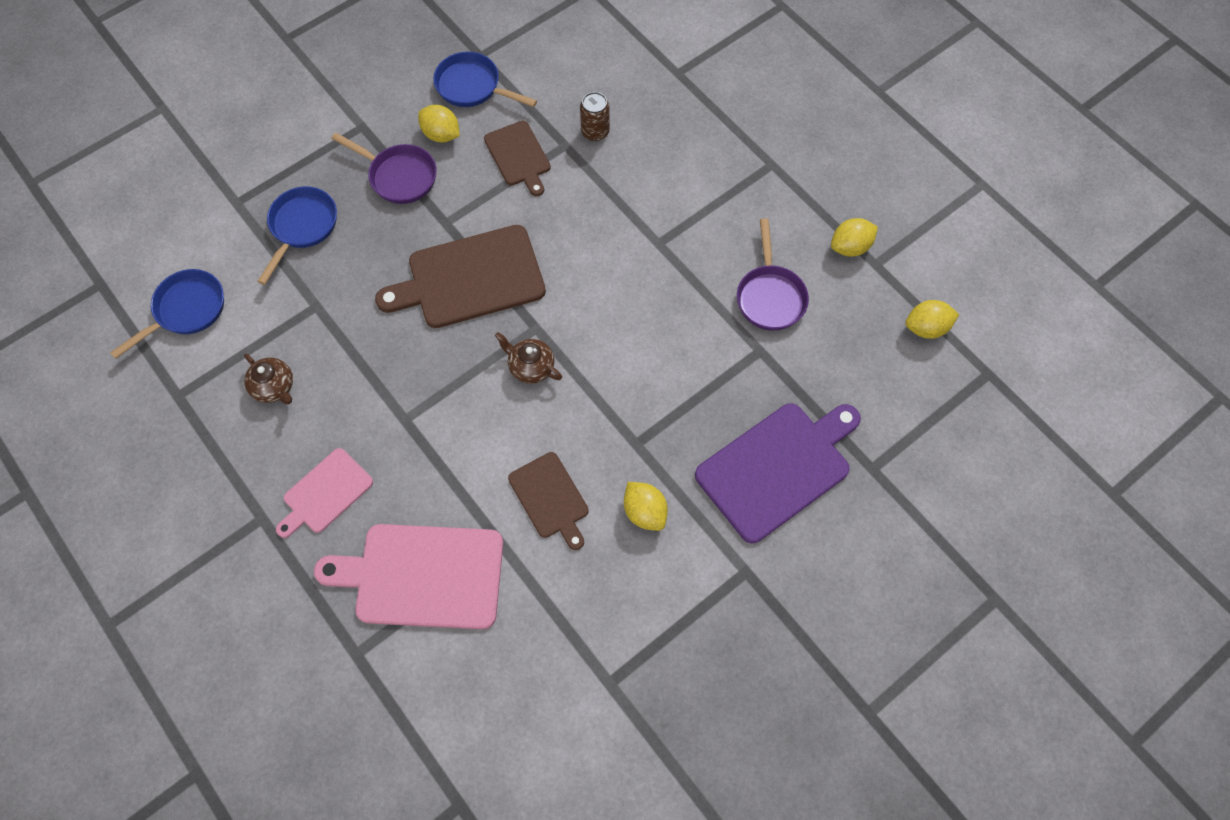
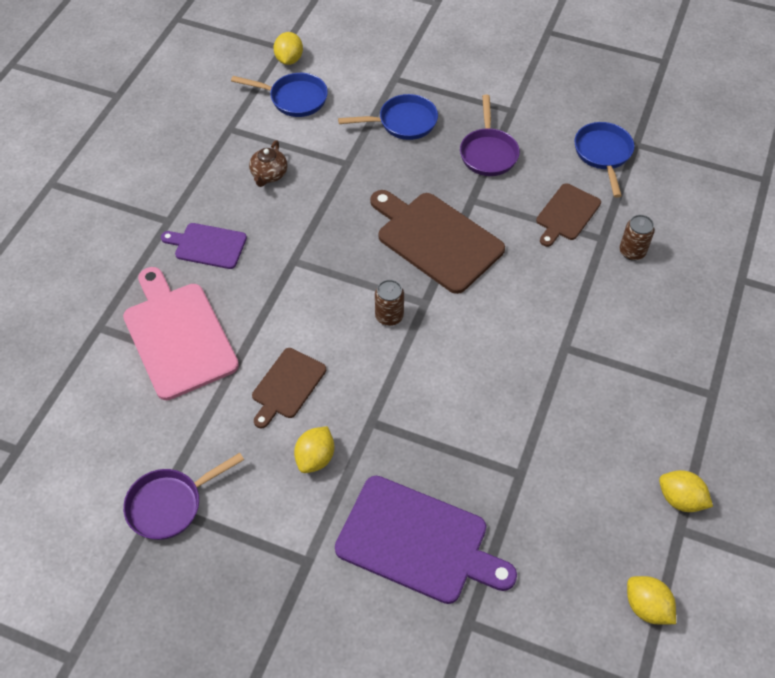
camera: 60 degrees right, 10 degrees down
pink cutting board [276,448,373,538] -> purple cutting board [161,223,247,269]
yellow lemon [418,105,460,143] -> yellow lemon moved to [273,32,303,65]
brown teapot [495,332,562,384] -> brown can [375,280,404,326]
purple pan [737,219,809,331] -> purple pan moved to [123,453,244,540]

